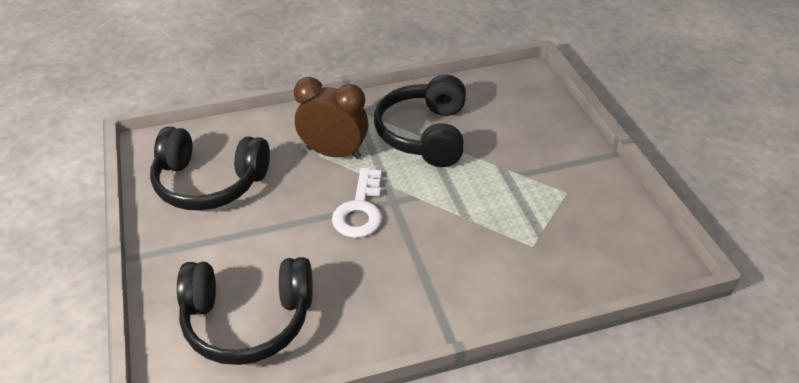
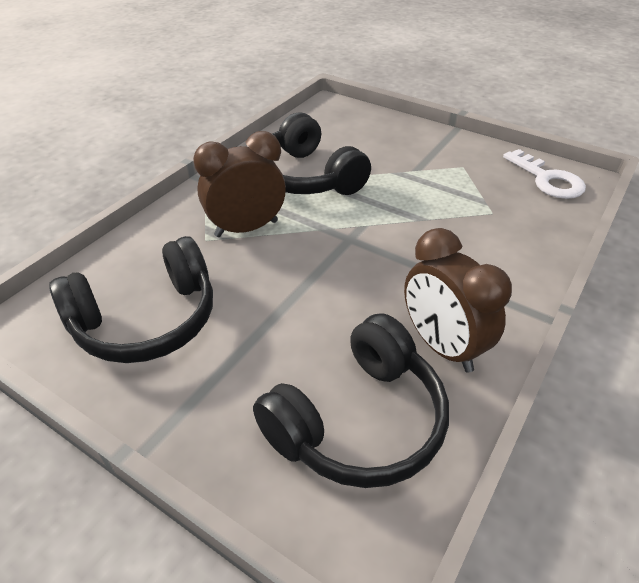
camera: 40 degrees left, 0 degrees up
white key [332,168,382,238] -> white key moved to [503,149,586,199]
none -> brown clock [404,228,512,373]

